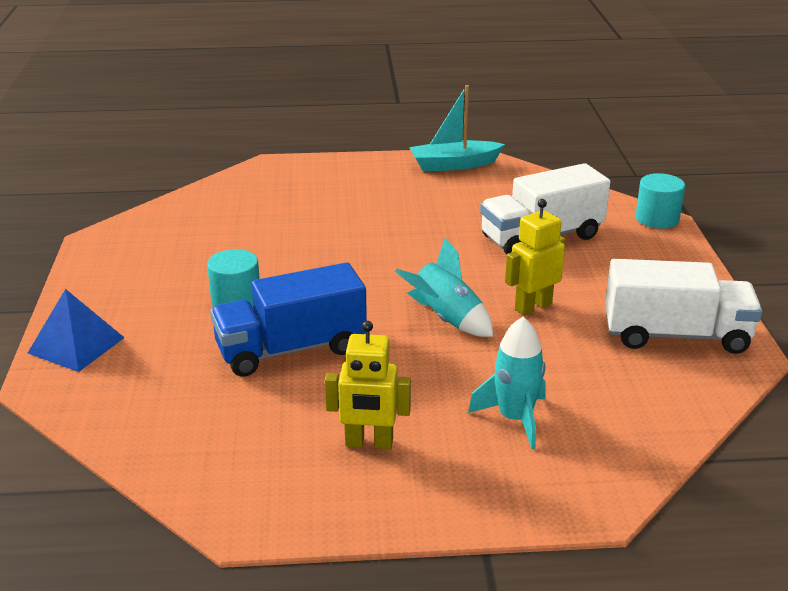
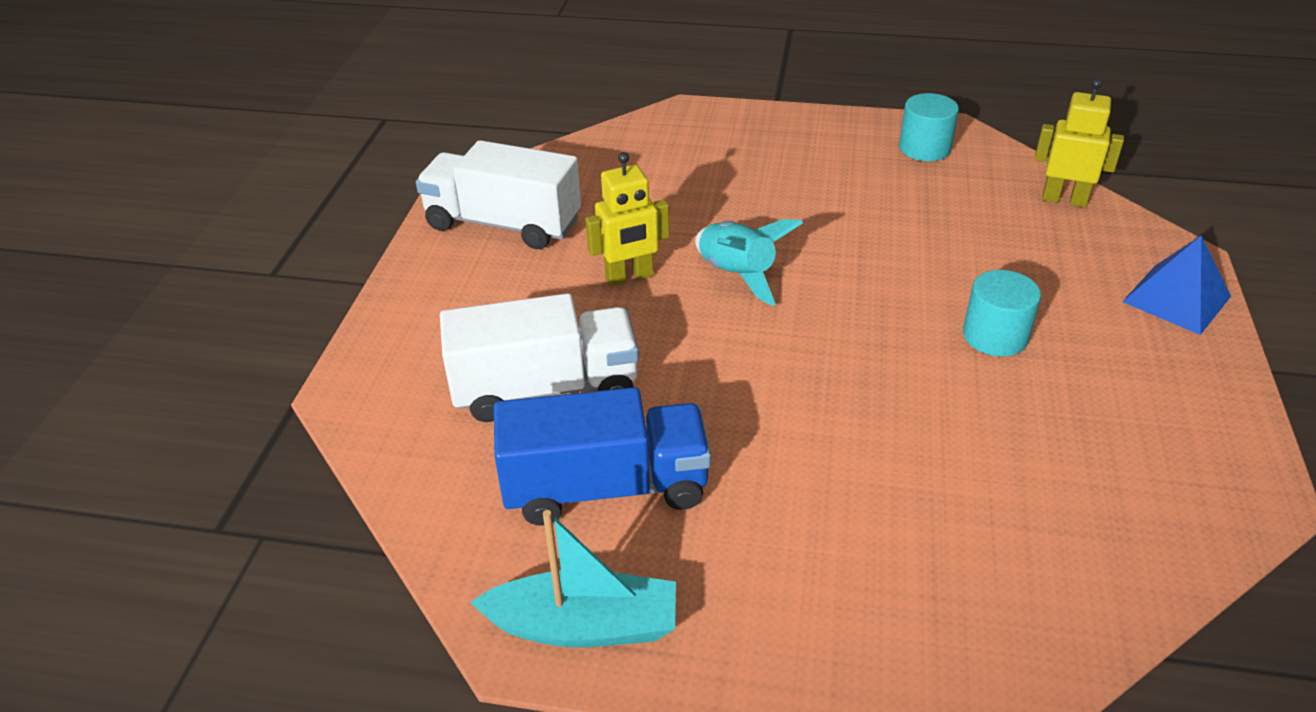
camera: 165 degrees left, 10 degrees up
blue truck [210,262,367,377] -> blue truck moved to [494,387,711,525]
yellow robot [325,321,411,449] -> yellow robot moved to [1035,78,1124,207]
turquoise rocket [468,317,546,449] -> none
turquoise cylinder [636,173,685,229] -> turquoise cylinder moved to [899,93,959,161]

